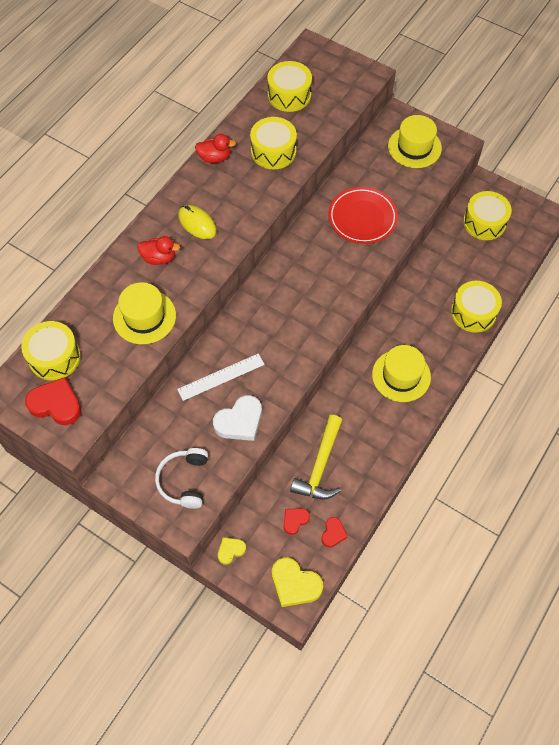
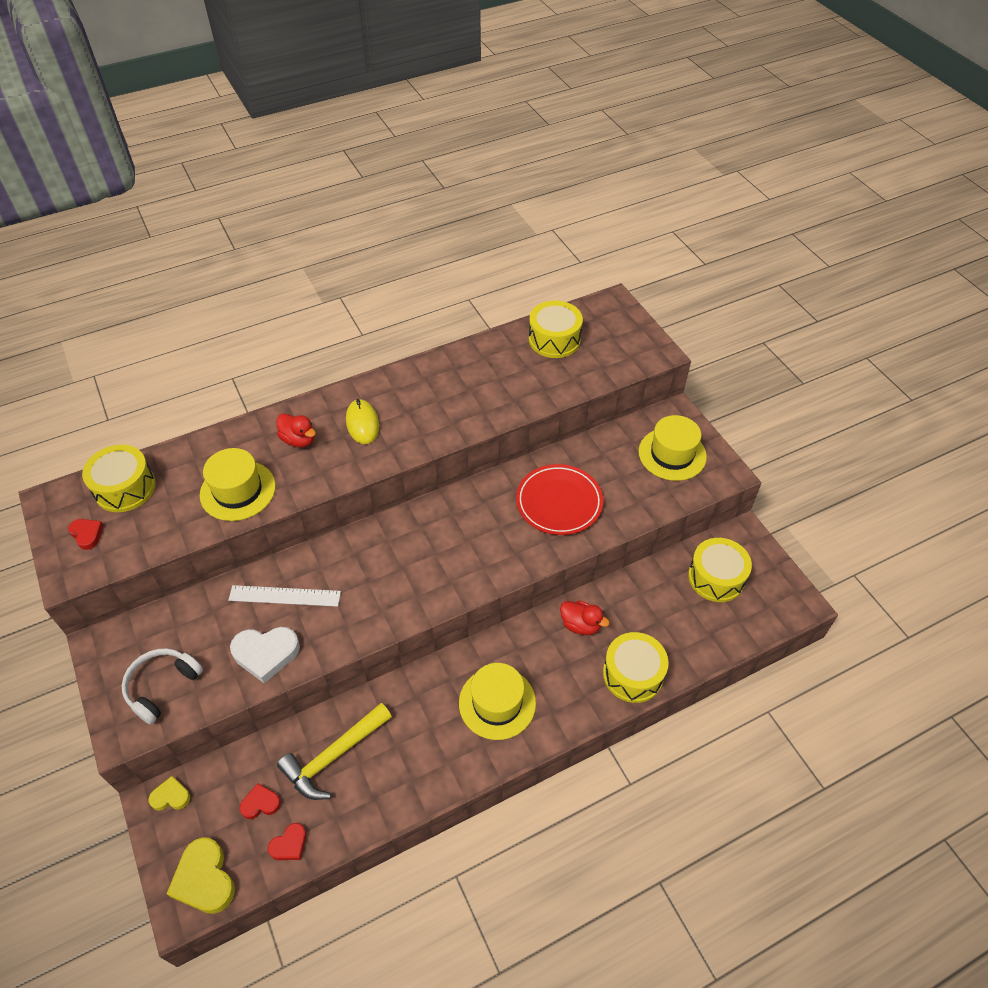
camera: 30 degrees right, 10 degrees down
red heart [25,377,81,425] -> red heart [68,519,103,550], size x0.56
red duck [195,134,236,163] -> red duck moved to [560,601,610,635]
yellow drum [250,117,297,169] -> none

